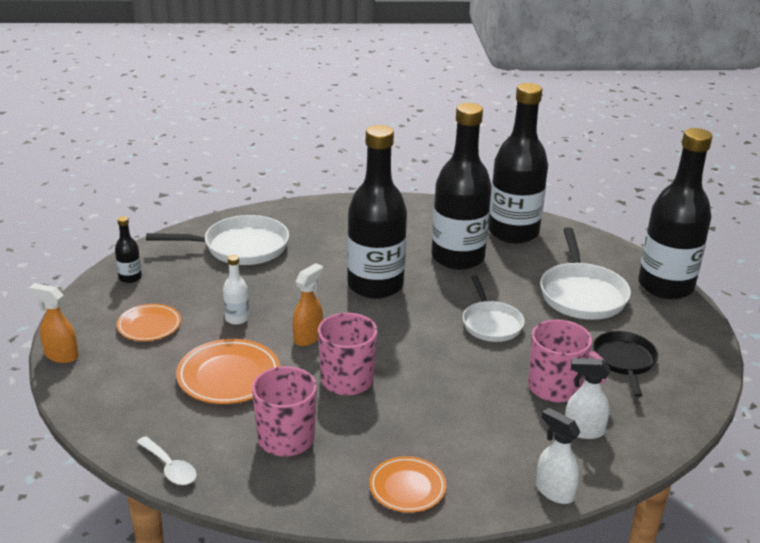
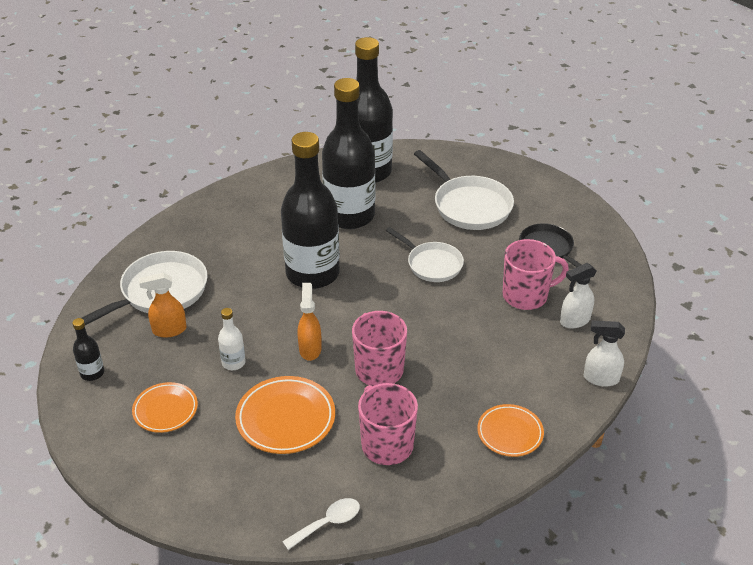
camera: 35 degrees left, 10 degrees up
orange spray bottle [29,283,79,363] -> orange spray bottle moved to [139,273,187,337]
white spoon [137,436,197,485] -> white spoon turned 45 degrees counterclockwise [282,498,360,550]
black bottle [638,128,713,299] -> none

